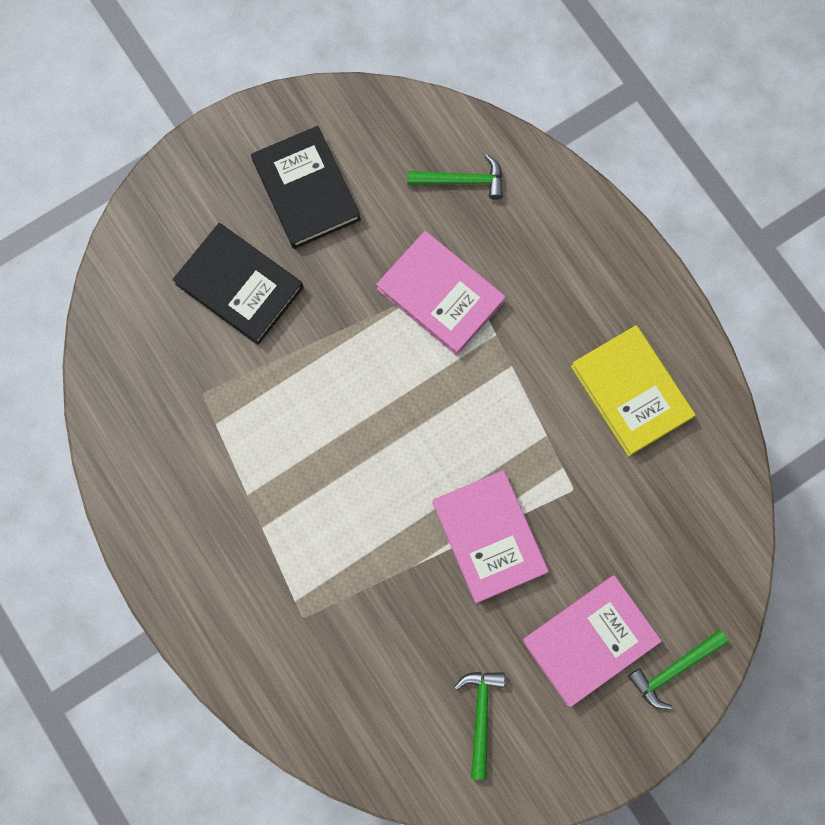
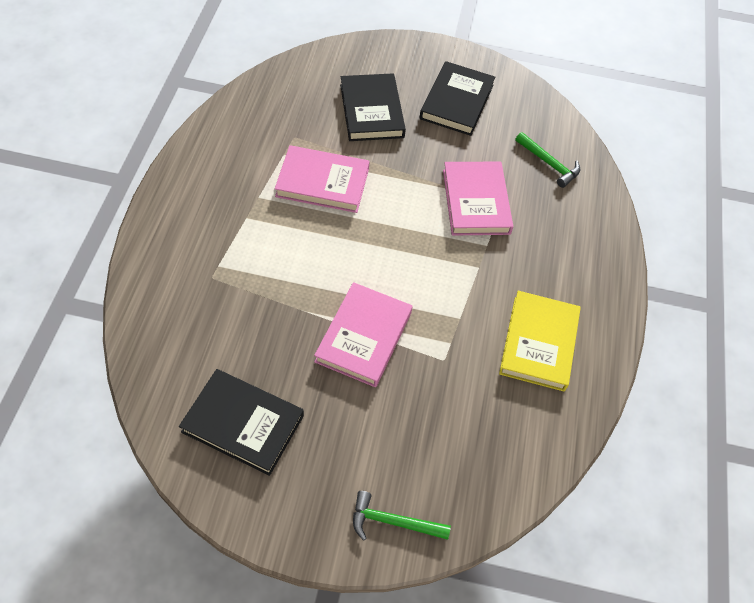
camera: 40 degrees right, 20 degrees down
green hammer [454,672,505,780] -> black book [179,369,304,476]
pink book [522,575,662,707] -> pink book moved to [275,145,370,213]

